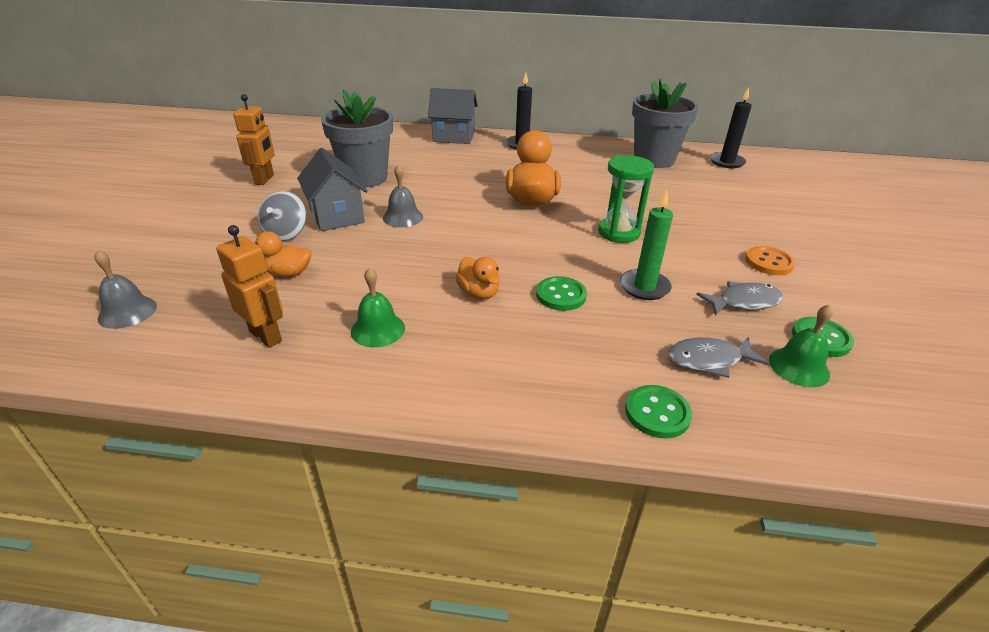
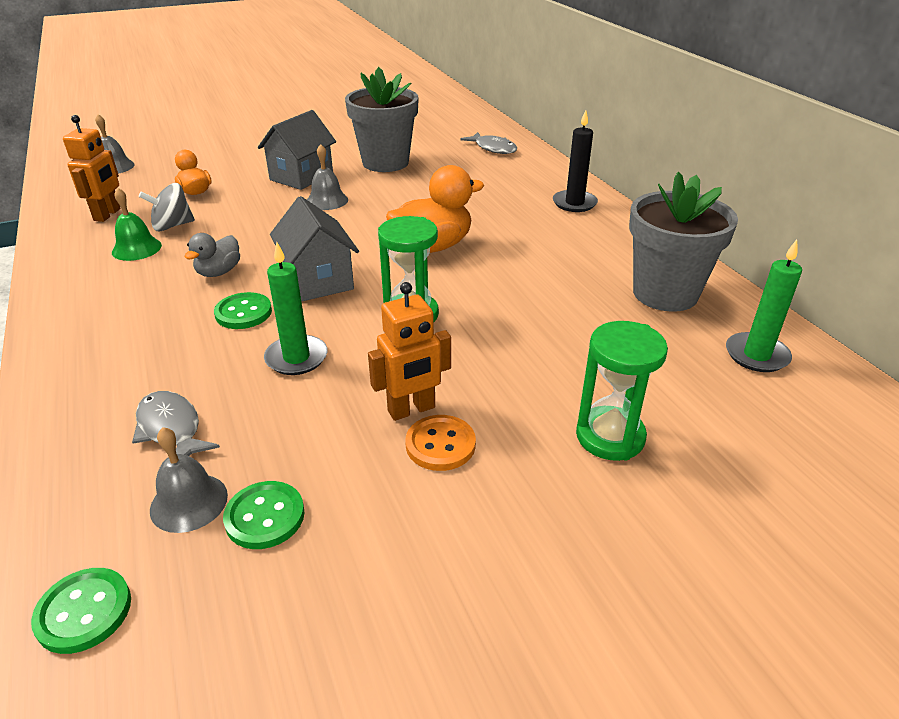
camera: 60 degrees right, 0 degrees up
orange robot [234,94,275,185] -> orange robot moved to [368,282,451,421]
grey spinning top [258,191,306,241] -> grey spinning top moved to [139,183,195,231]
grey house [428,88,478,144] -> grey house moved to [270,196,359,302]
orange duck [455,257,500,299] -> grey duck [185,233,240,277]
green button [625,385,692,438] -> green button moved to [31,568,131,654]
grey fish [696,281,783,316] -> grey fish moved to [460,132,517,154]
black candle [710,87,752,168] -> green candle [726,240,802,372]
green bell [769,304,833,387] -> grey bell [150,427,228,533]
none -> green hourglass [576,321,668,461]

